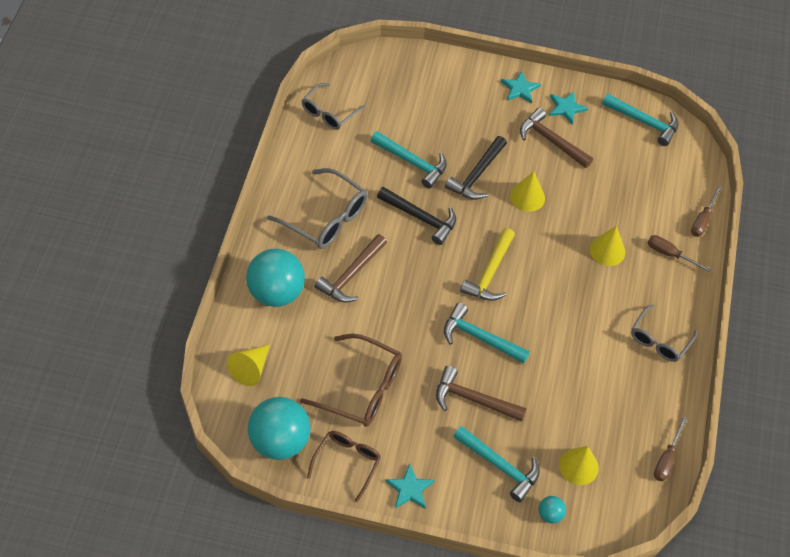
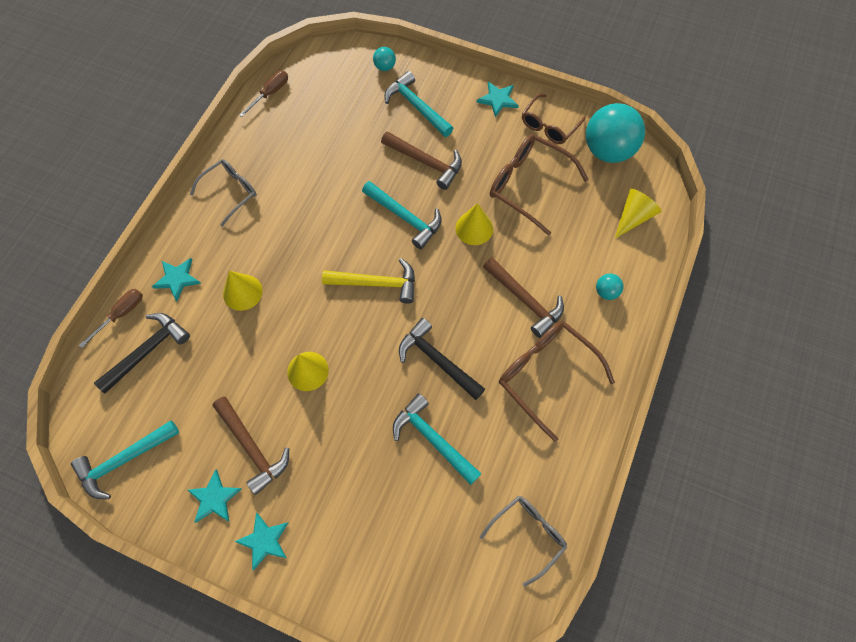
camera: 165 degrees left, 10 degrees up
turquoise ball [246,249,305,307] -> turquoise ball [596,274,624,300], size x0.43
grey glasses [267,168,368,249] -> brown glasses [499,321,615,442]
brown hammer [314,234,387,303] -> brown hammer turned 90 degrees clockwise [483,257,564,338]
black hammer [445,136,507,200] -> black hammer moved to [94,313,190,393]
yellow hammer [460,228,515,301] -> yellow hammer turned 60 degrees clockwise [322,258,415,304]
yellow cone [559,446,599,485] -> yellow cone moved to [455,203,493,245]
turquoise hammer [602,93,679,146] -> turquoise hammer turned 75 degrees counterclockwise [71,420,179,499]
brown screwdriver [648,235,712,273] -> turquoise star [152,258,201,301]

